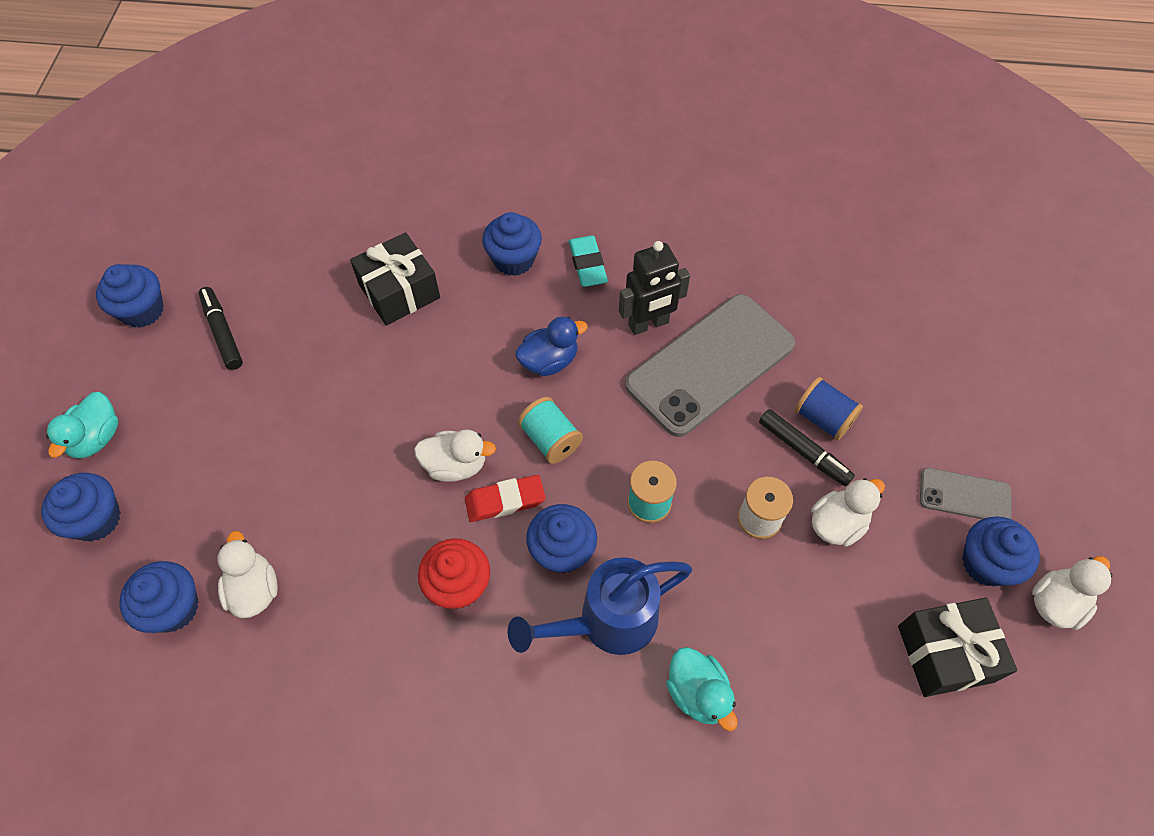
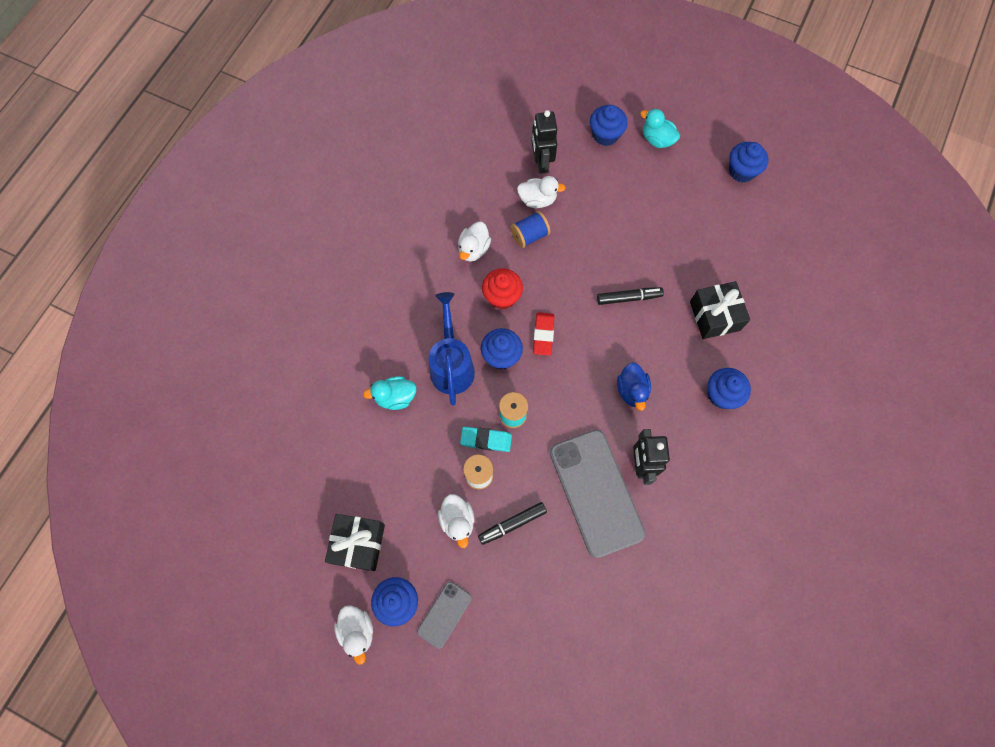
camera: 110 degrees right, 10 degrees up
blue cupcake [119,561,199,633] -> black robot [532,110,557,174]
black marker [198,287,243,370] -> black marker moved to [597,287,664,305]
white duck [414,430,496,482] -> white duck moved to [458,222,491,262]
turquoise spool [518,397,583,464] -> none
turquoise eraser [569,235,608,287] -> turquoise eraser moved to [460,427,512,452]
blue spool [795,377,863,441] -> blue spool moved to [510,211,550,248]

